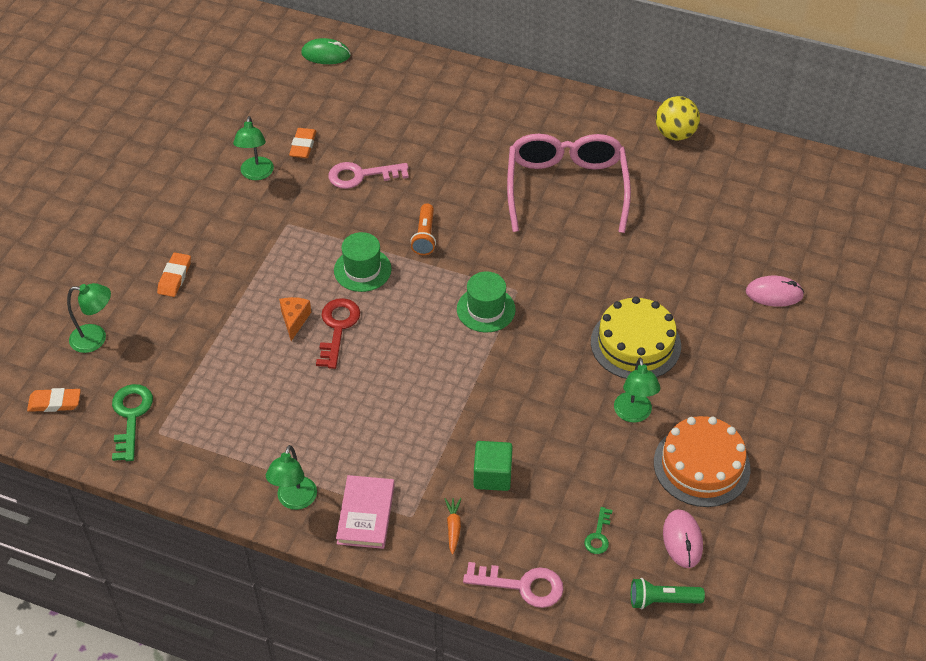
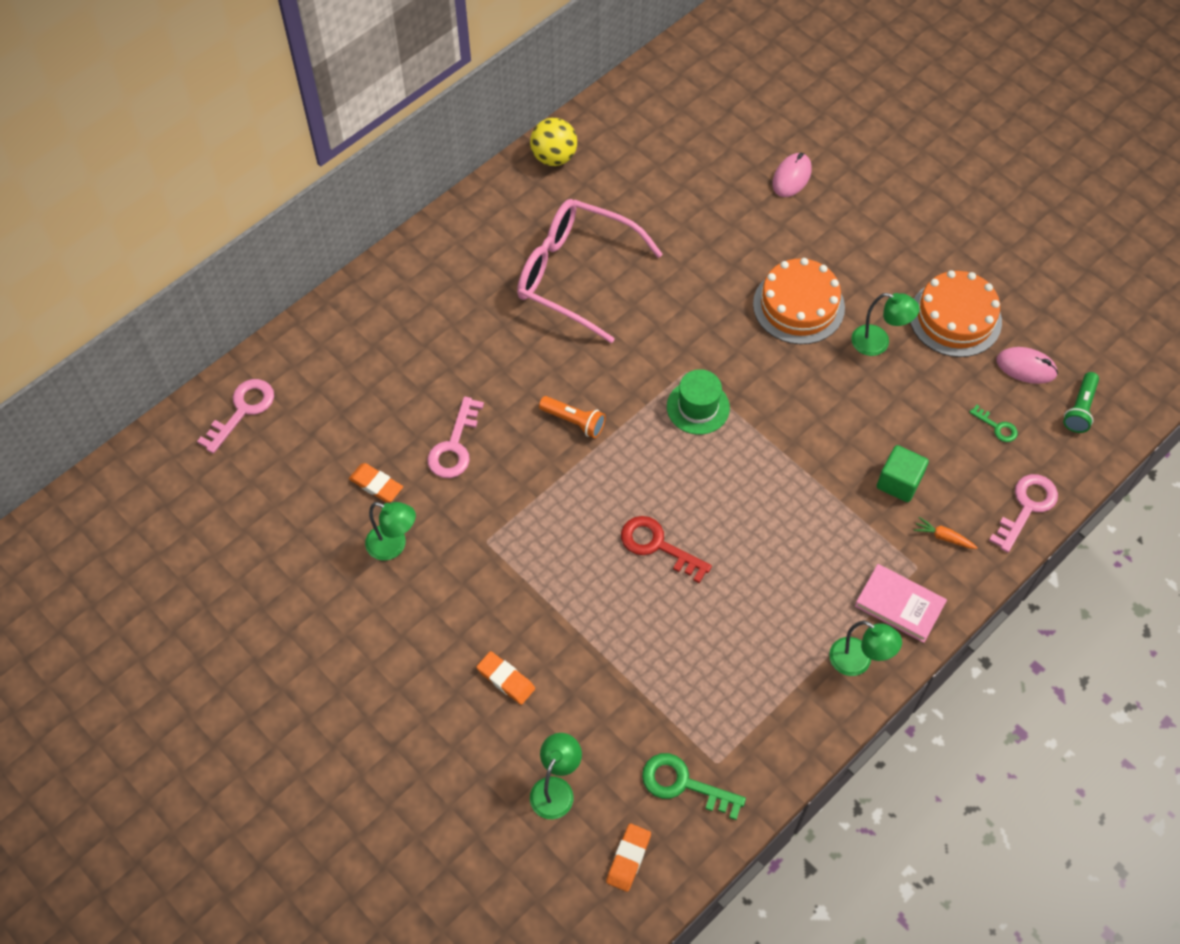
camera: 65 degrees left, 10 degrees up
orange cheese [279,297,311,341] -> none
green mouse [301,38,351,64] -> pink key [197,379,274,454]
green hat [334,232,392,292] -> none
yellow cake [591,297,681,379] -> orange cake [753,258,845,344]

